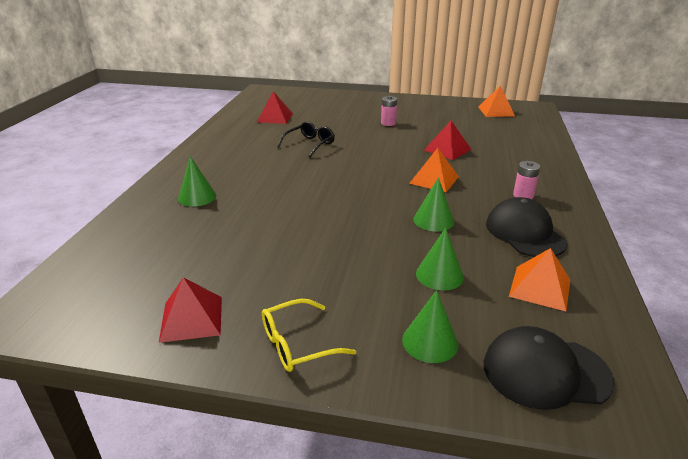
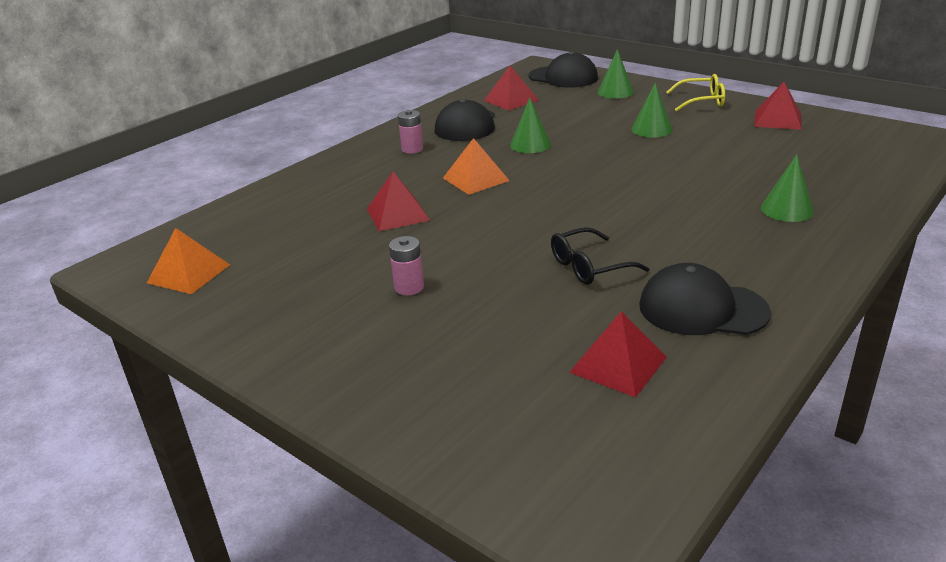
camera: 150 degrees left, 0 degrees up
green cone [416,227,464,290] -> green cone moved to [631,83,673,138]
orange pyramid [509,248,570,311] -> red pyramid [484,66,539,110]
none -> black cap [639,263,771,335]

